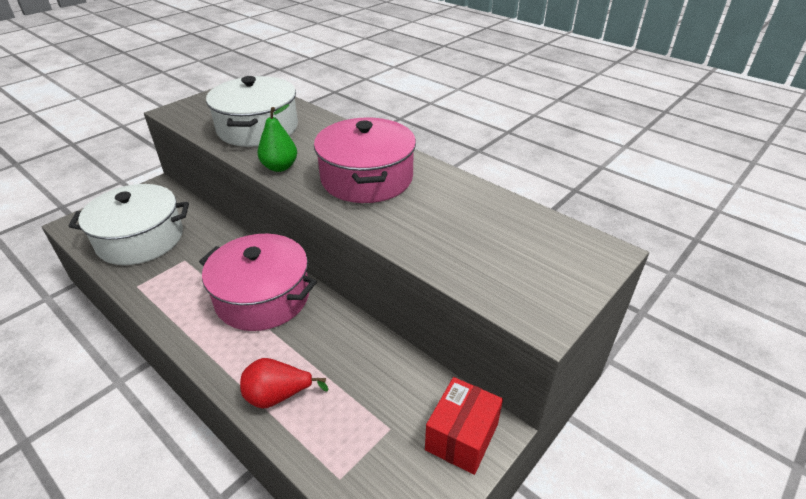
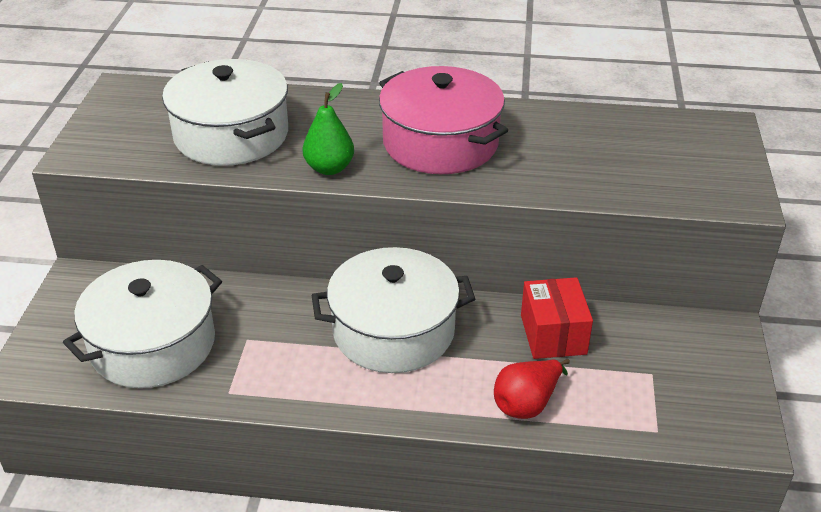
camera: 35 degrees left, 0 degrees up
pink pot [199,234,317,331] -> white pot [311,247,475,373]
red box [425,377,503,475] -> red box moved to [521,277,593,359]

